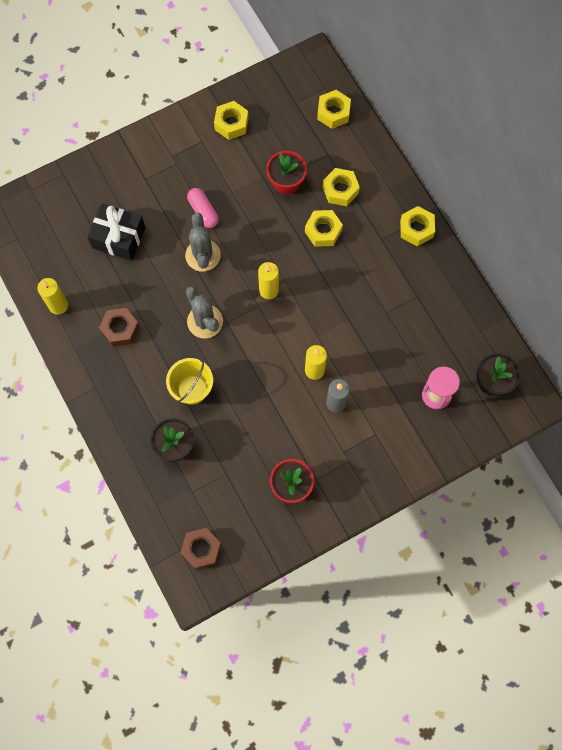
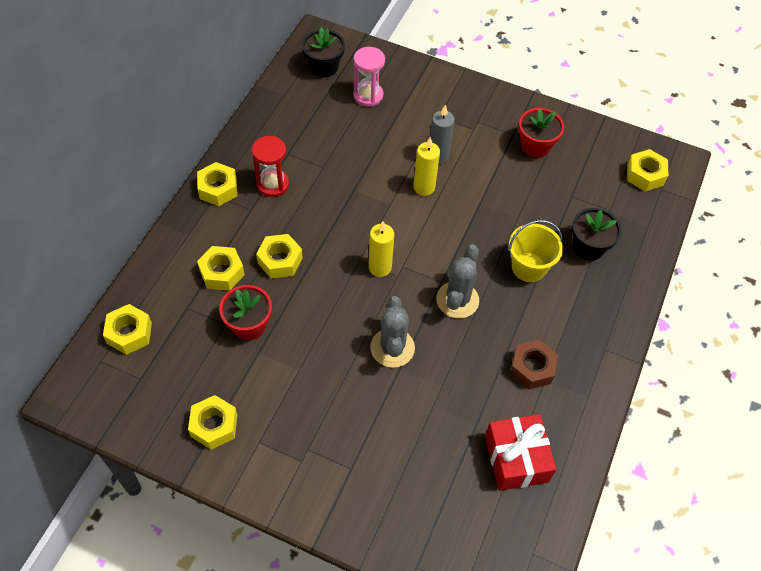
camera: 130 degrees left, 15 degrees down
yellow candle [37,278,68,315] -> none
black gift [87,203,145,261] -> none
brown nut [180,528,221,569] -> yellow nut [627,149,668,192]
grey cactus [185,213,221,272] -> grey cactus turned 45 degrees counterclockwise [370,296,415,368]
pink capsule [187,188,219,228] -> none
none -> red hourglass [252,136,289,197]
none -> red gift [485,414,557,491]

